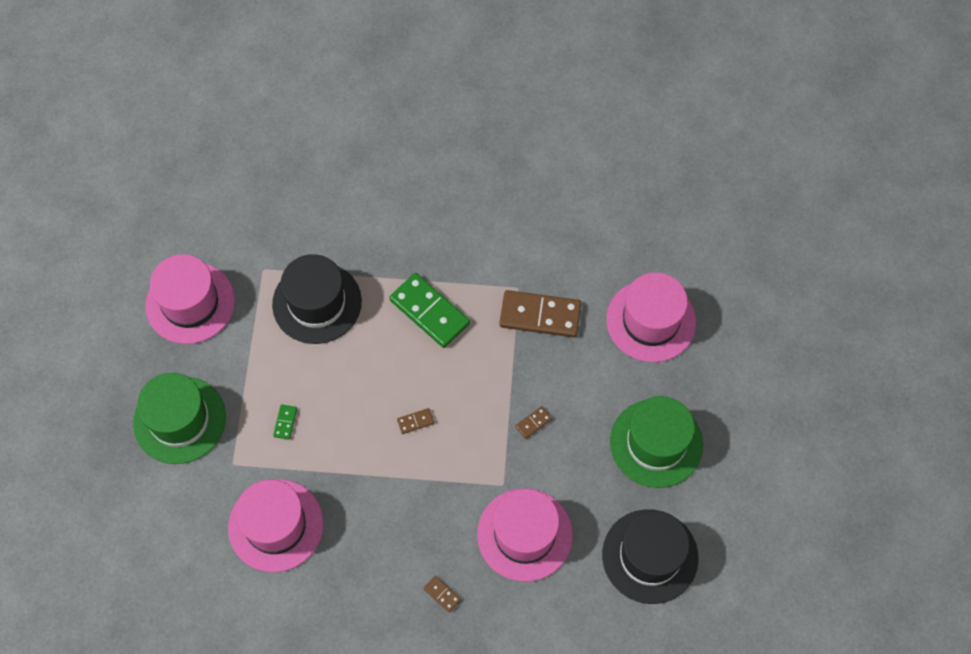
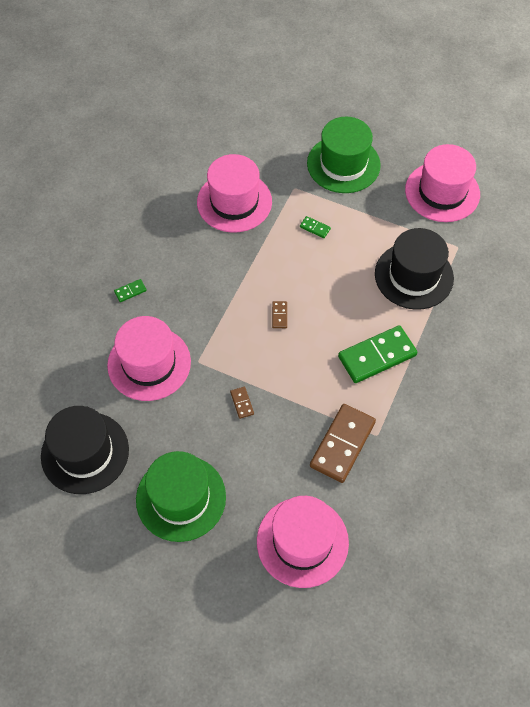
camera: 110 degrees right, 5 degrees down
brown domino [423,576,461,612] -> green domino [114,279,147,302]

